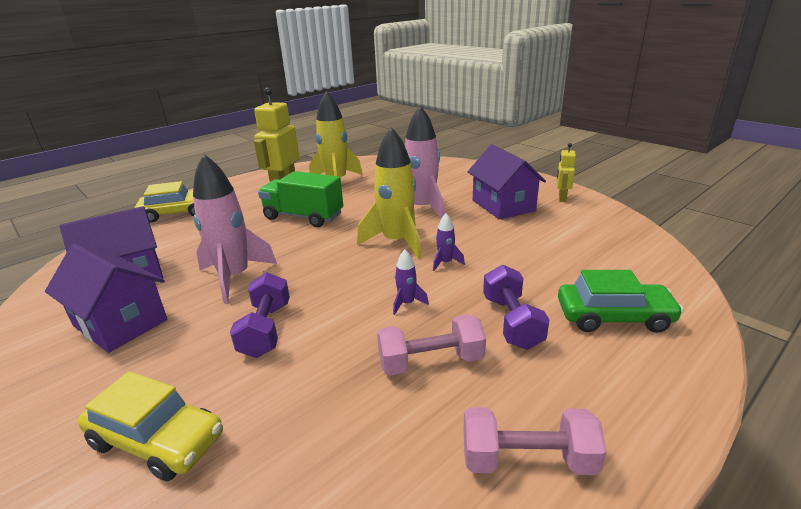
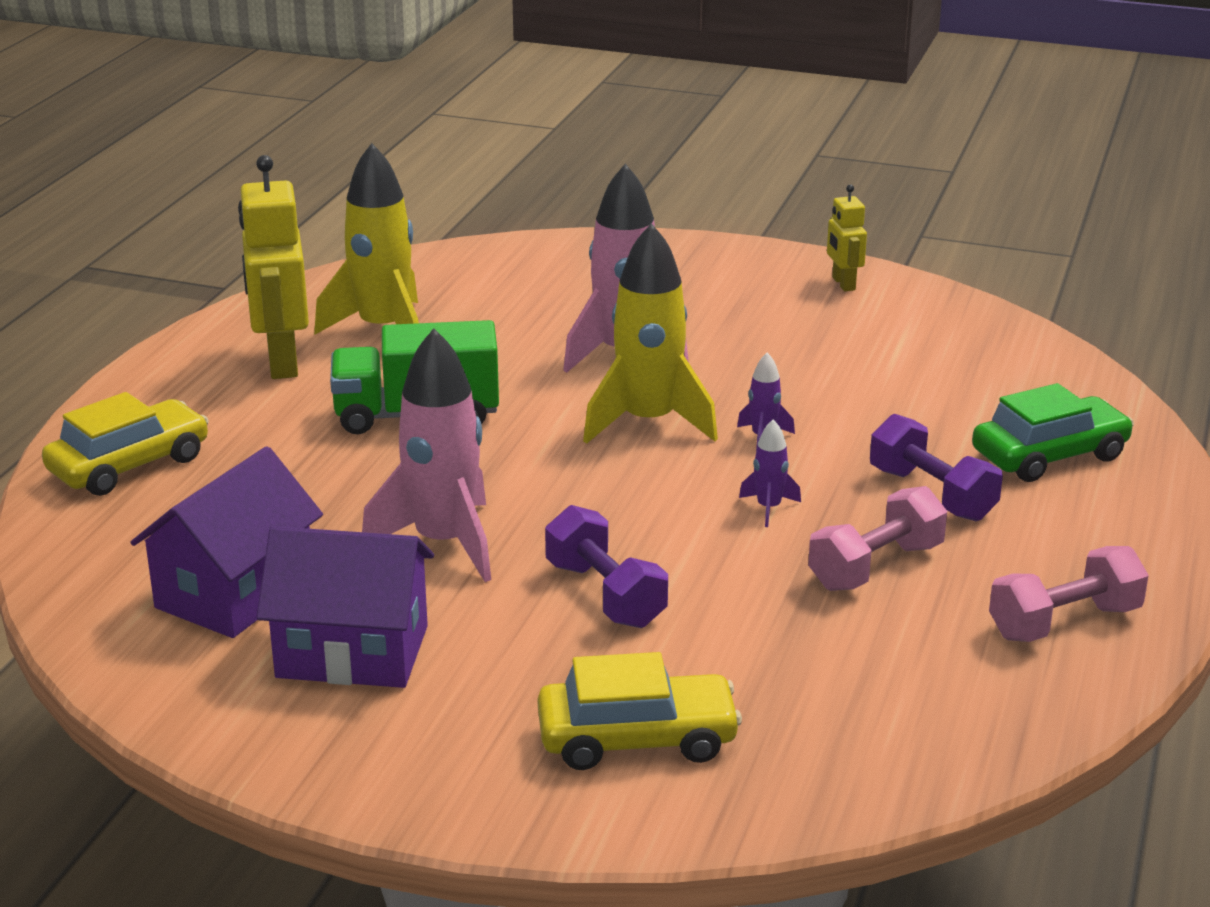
camera: 30 degrees left, 0 degrees up
purple house [468,144,546,220] -> none

